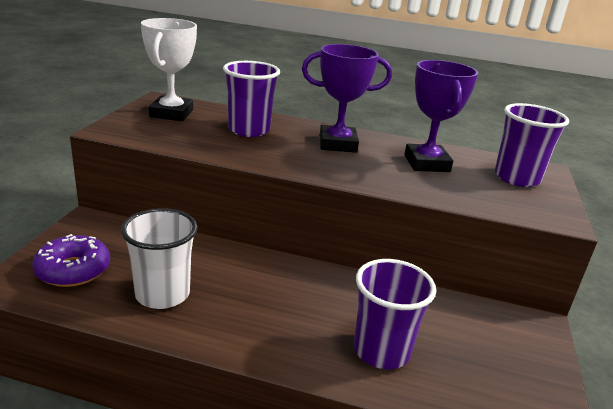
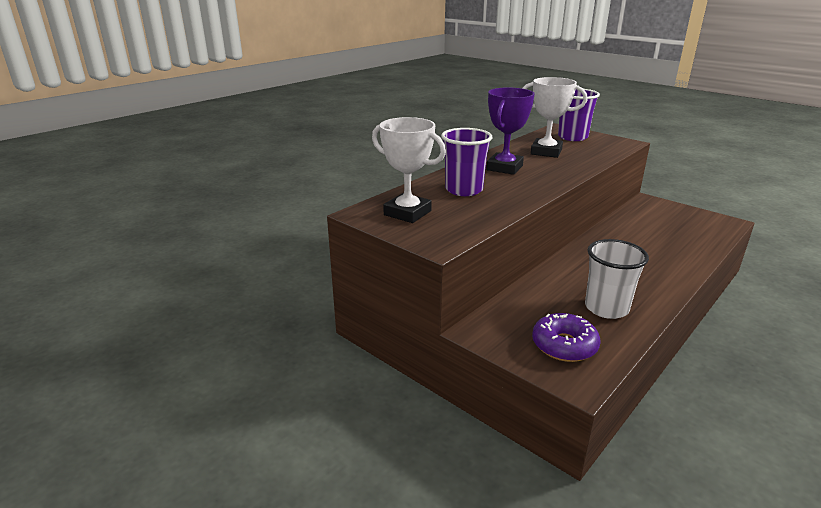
camera: 60 degrees left, 0 degrees up
purple cup [354,259,436,369] -> none
purple trophy [404,60,478,172] -> white trophy [522,77,587,158]

